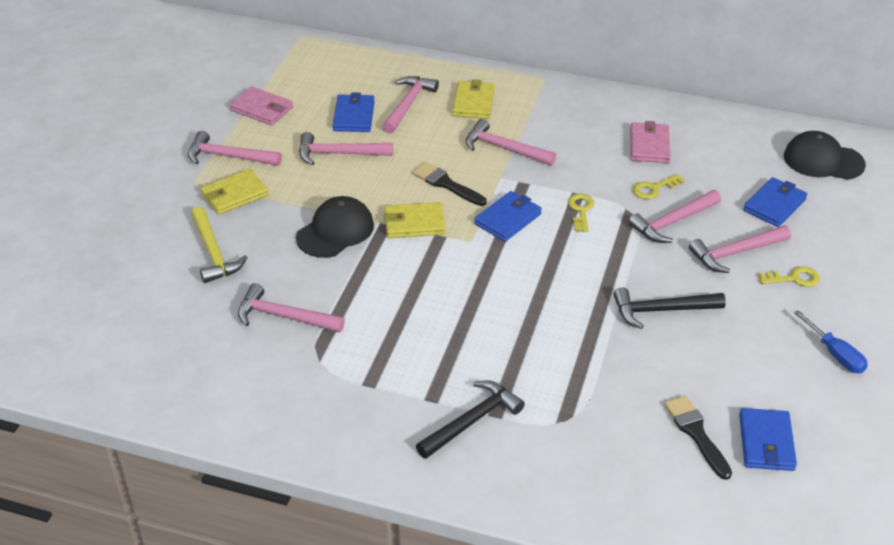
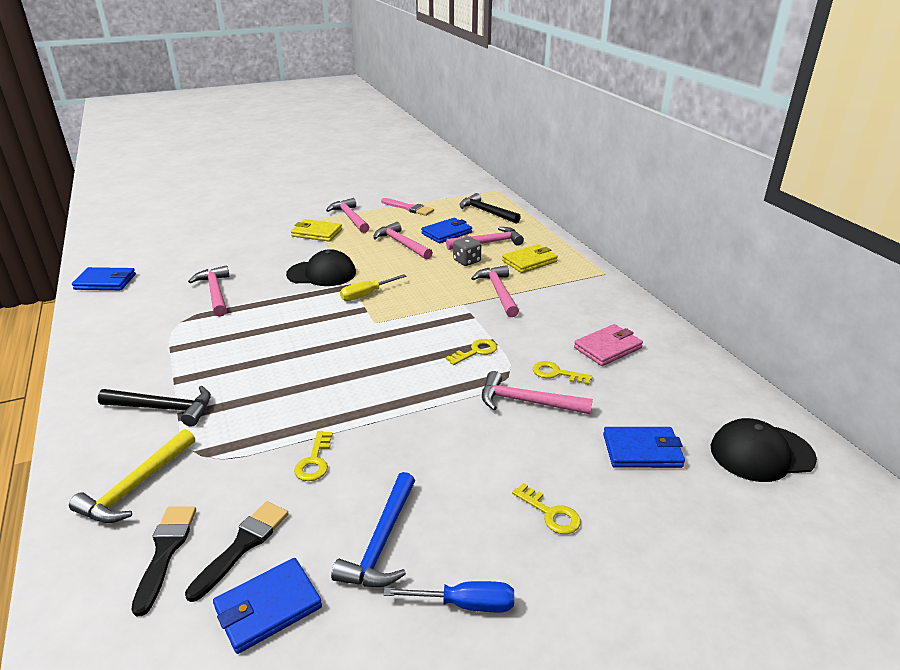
camera: 50 degrees right, 10 degrees down
yellow hammer [191,207,247,283] -> yellow hammer moved to [69,429,195,523]
pink wallet [230,86,293,126] -> pink brush [381,198,434,216]
yellow wallet [384,202,446,238] -> yellow screwdriver [340,274,407,301]
black brush [412,162,486,206] -> black brush moved to [131,506,196,616]
blue wallet [474,191,542,242] -> blue wallet moved to [72,267,136,290]
black hammer [613,288,726,329] -> black hammer moved to [460,193,521,223]
pink hammer [689,226,791,273] -> none
black cap [784,131,866,180] -> black cap turned 75 degrees counterclockwise [711,418,817,482]
blue screwdriver [794,310,868,373] -> blue screwdriver turned 105 degrees counterclockwise [383,581,514,612]
none -> yellow key [294,431,333,481]
none -> blue hammer [331,472,415,587]
none -> grey dice [453,236,481,266]

